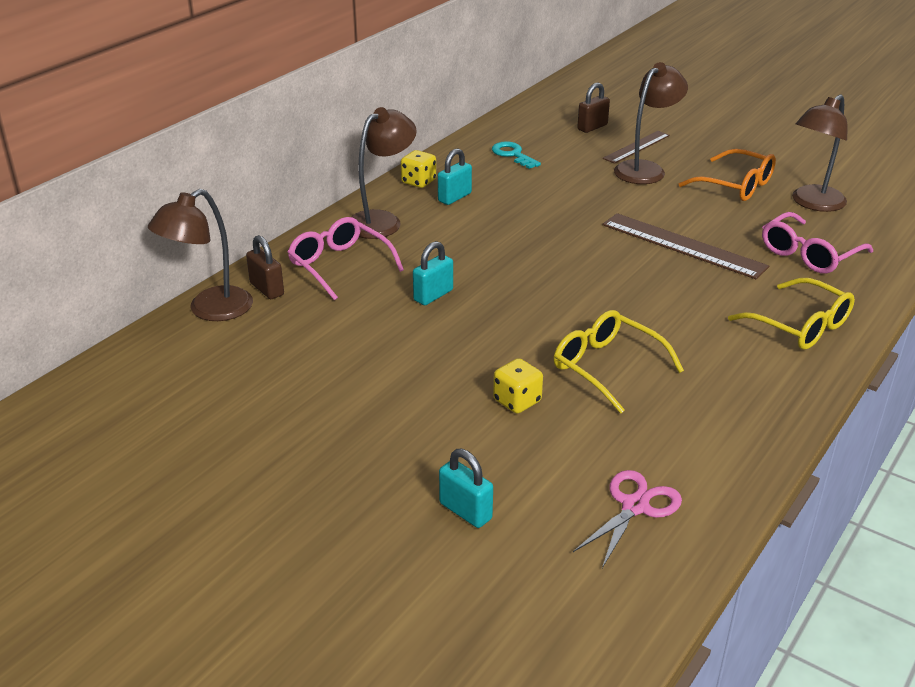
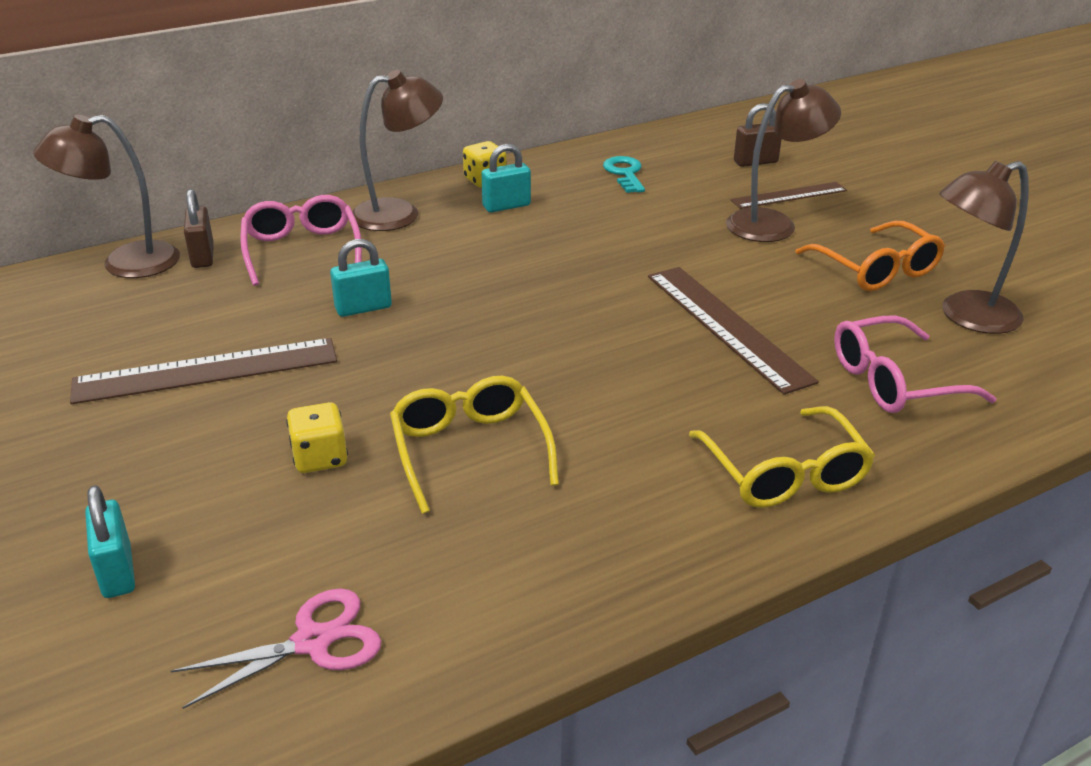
camera: 25 degrees right, 0 degrees up
none -> brown ruler [70,338,337,404]

